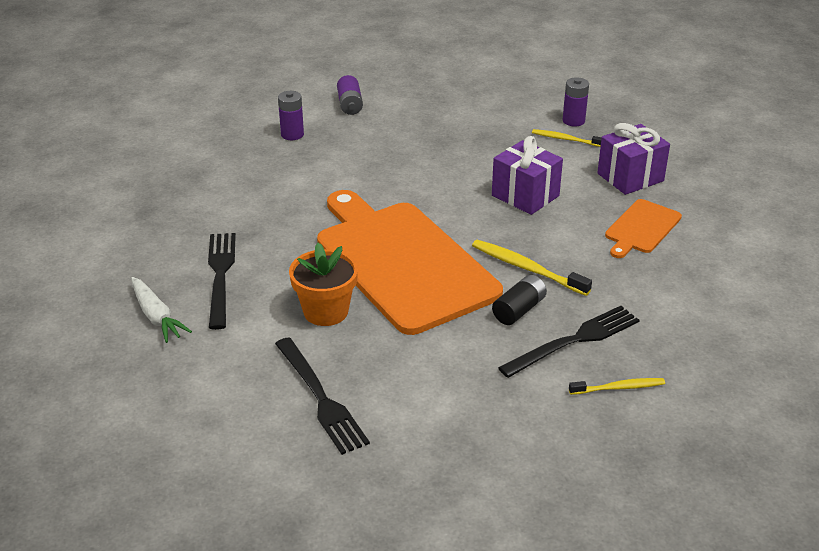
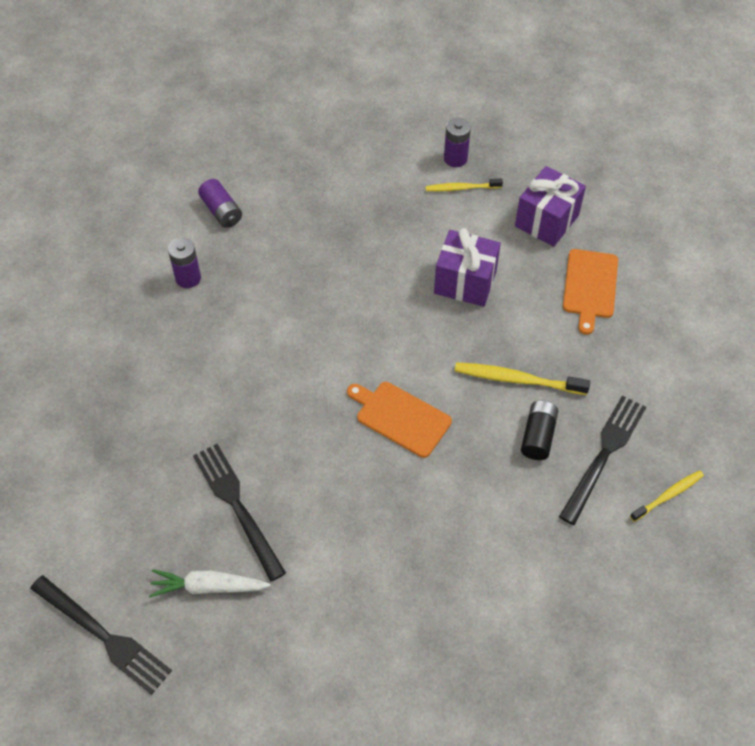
camera: 25 degrees left, 20 degrees up
white carrot [131,277,192,343] -> white carrot turned 150 degrees clockwise [149,569,271,597]
black fork [275,337,370,455] -> black fork moved to [30,575,172,695]
orange flower pot [289,243,358,326] -> none
orange cutting board [317,190,503,335] -> orange cutting board [347,382,452,458], size x0.45

